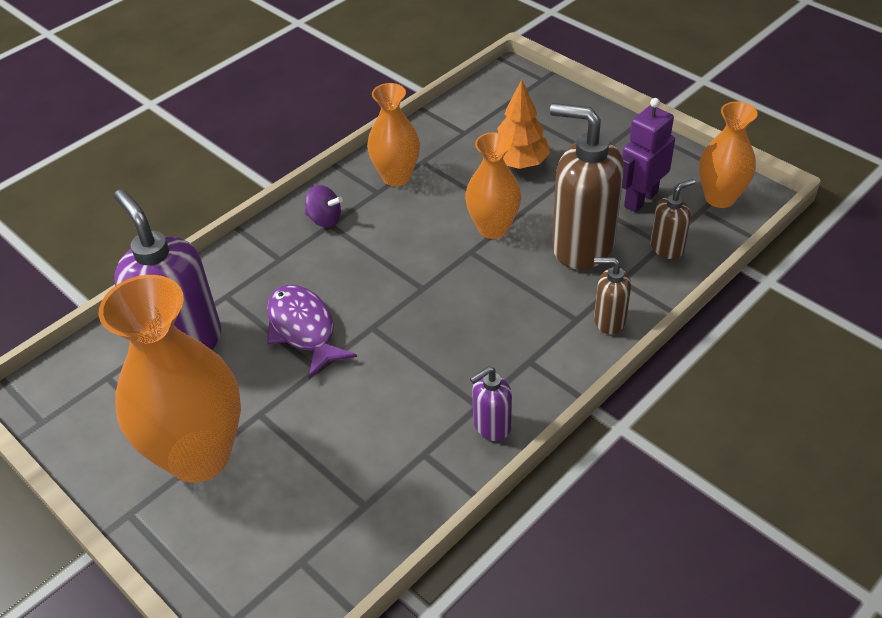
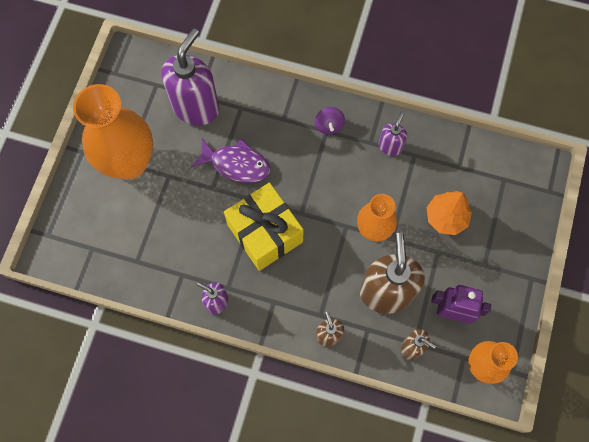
camera: 60 degrees right, 25 degrees up
purple fish [267,284,357,379] -> purple fish turned 75 degrees clockwise [191,139,270,183]
orange vase [367,83,420,186] -> purple soap dispenser [379,112,407,156]
none -> yellow gift [224,182,304,271]

